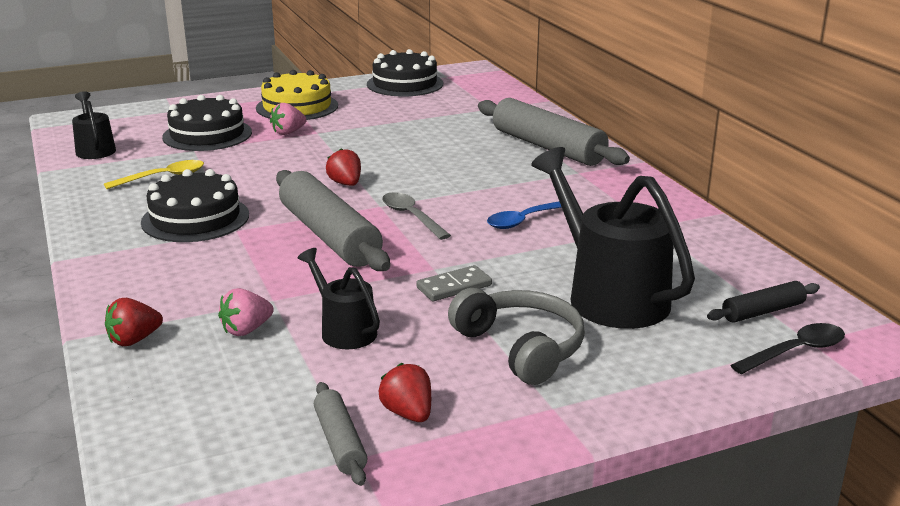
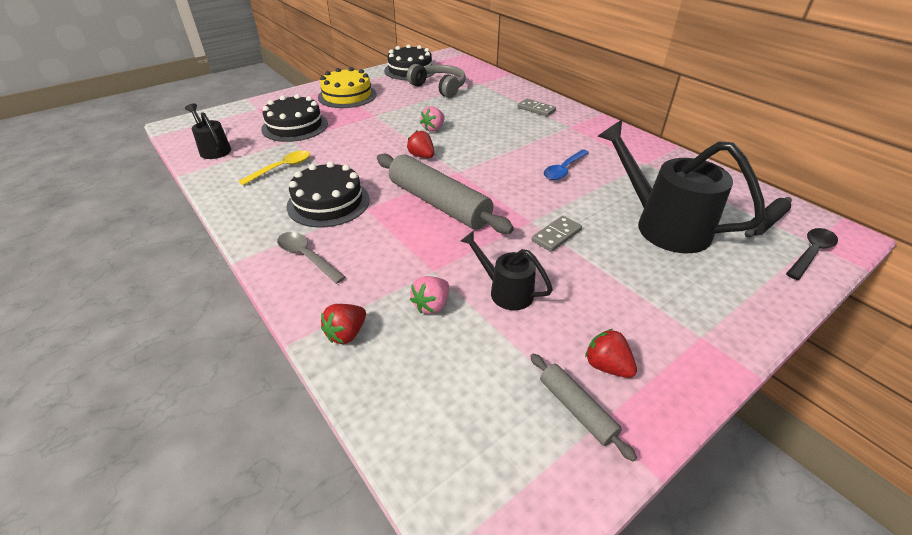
camera: 15 degrees left, 15 degrees up
pink strawberry [270,103,307,135] -> pink strawberry moved to [420,106,445,132]
grey spoon [382,192,451,240] -> grey spoon moved to [277,232,346,284]
grey headphones [448,288,585,385] -> grey headphones moved to [407,64,466,98]
grey rolling pin [478,98,630,166] -> grey domino [518,99,556,116]

